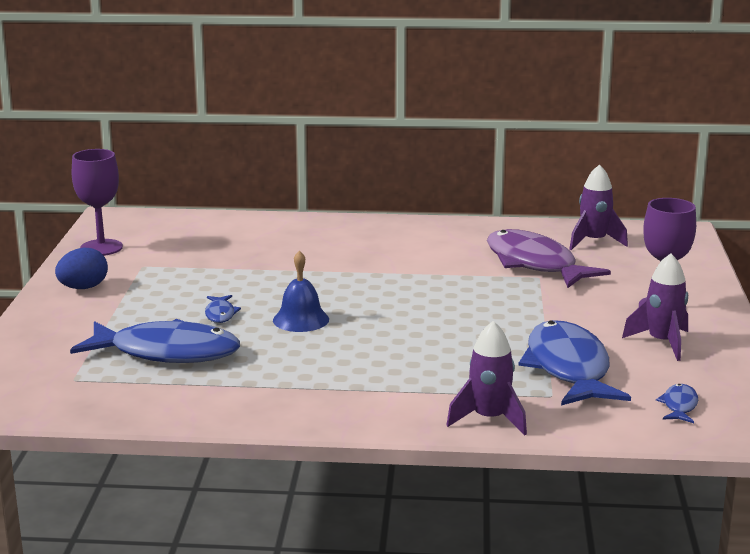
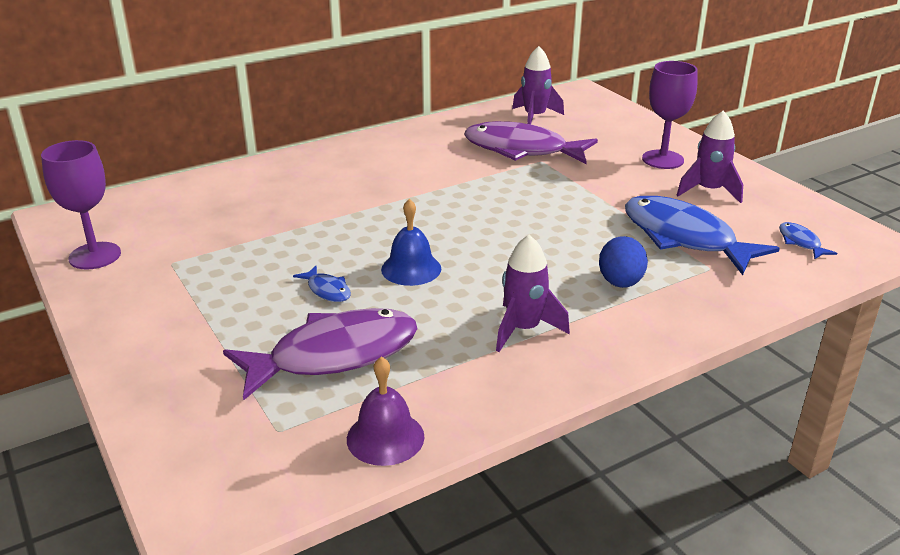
camera: 35 degrees left, 10 degrees up
blue egg [55,248,108,289] -> blue egg moved to [599,236,648,288]
blue fish [70,319,240,363] -> purple fish [223,308,418,401]
purple rocket [447,321,527,436] -> purple rocket moved to [496,235,570,352]
none -> purple bell [347,357,424,466]

